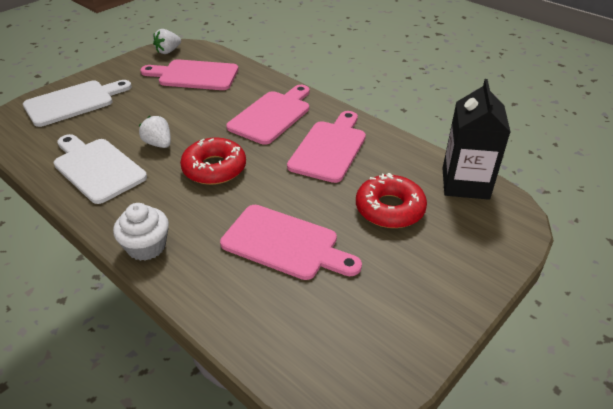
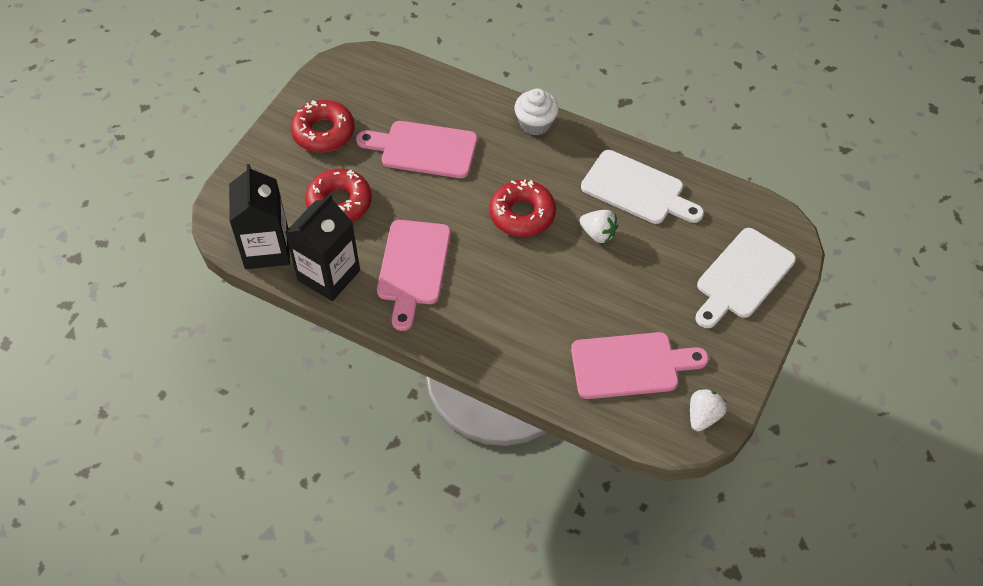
camera: 165 degrees right, 15 degrees up
pink cutting board [226,85,309,145] -> none
none -> black carton [285,194,360,301]
none -> red donut [291,100,355,152]

